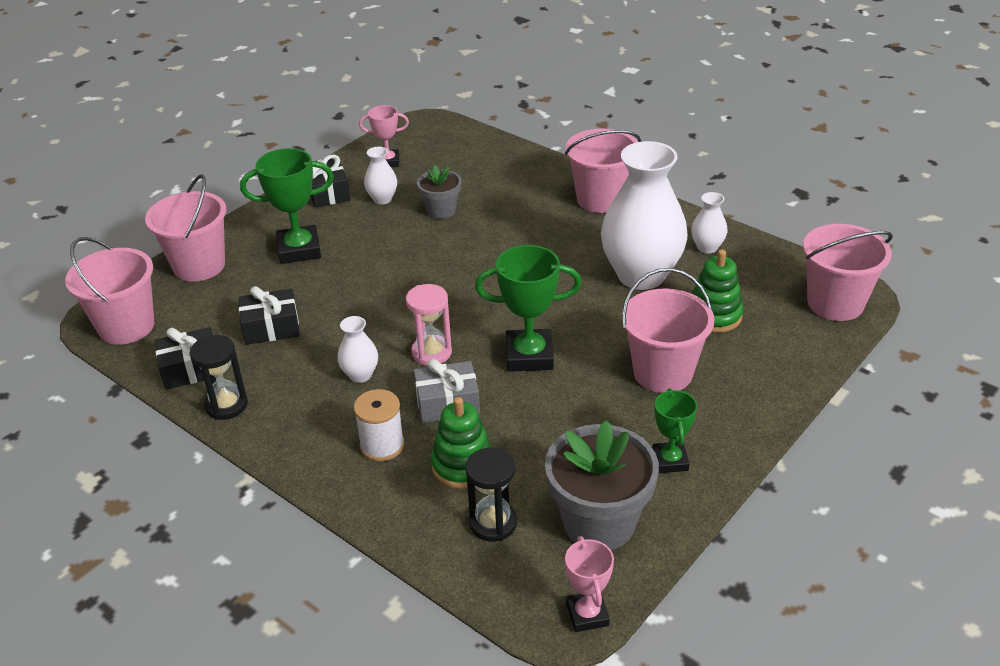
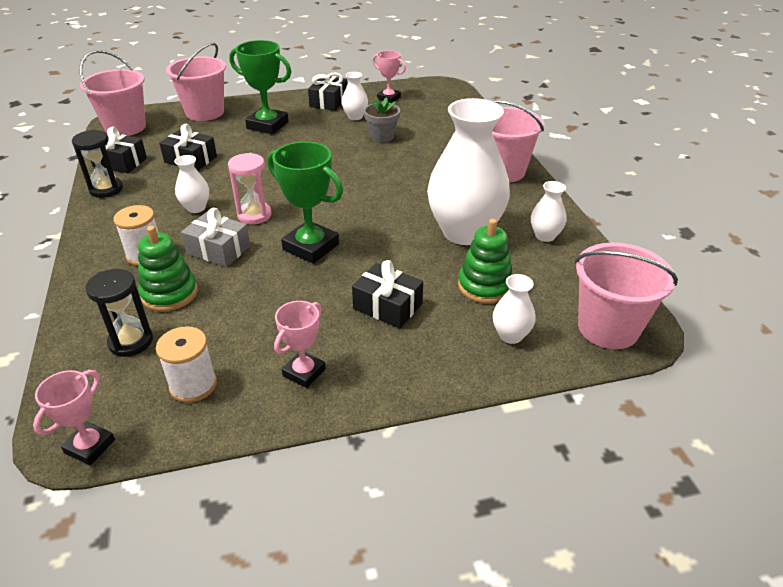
camera: 35 degrees right, 0 degrees up
grey flower pot [545,420,659,550] -> white spool [156,326,217,403]
pink bucket [622,268,715,393] -> black gift [352,260,423,328]
green trophy [653,388,698,473] -> pink trophy [274,301,326,388]
none -> white vase [493,274,536,344]

